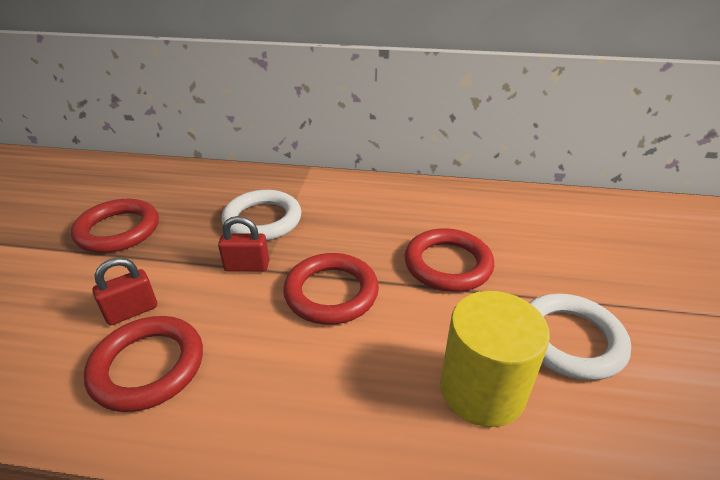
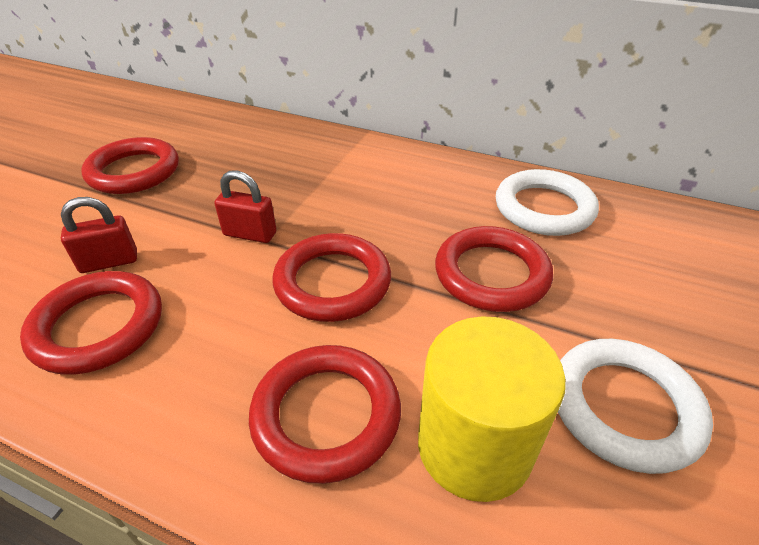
camera: 15 degrees right, 5 degrees up
white ring [222,190,302,241] -> white ring moved to [496,169,599,236]
none -> red ring [249,345,401,484]

